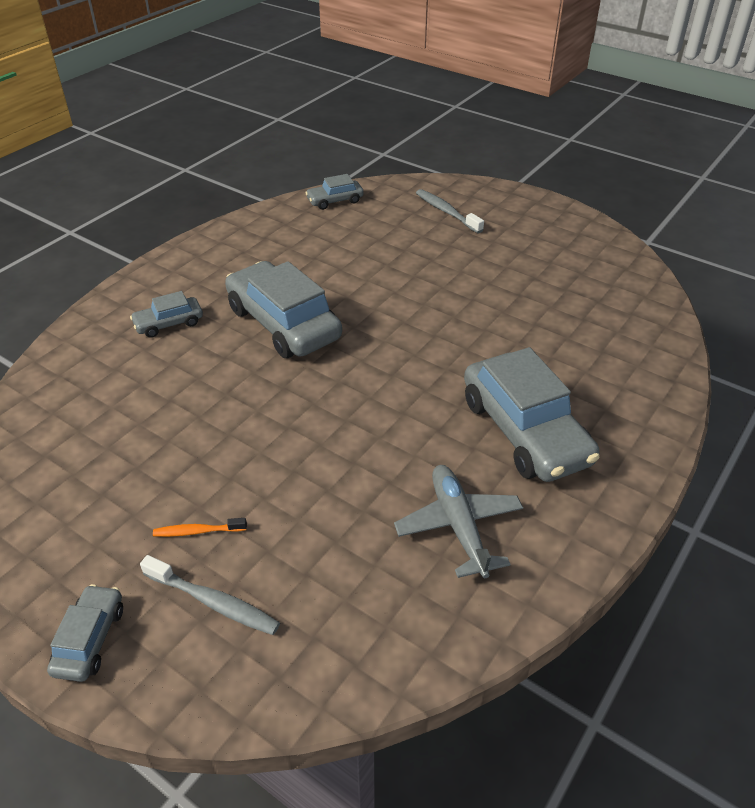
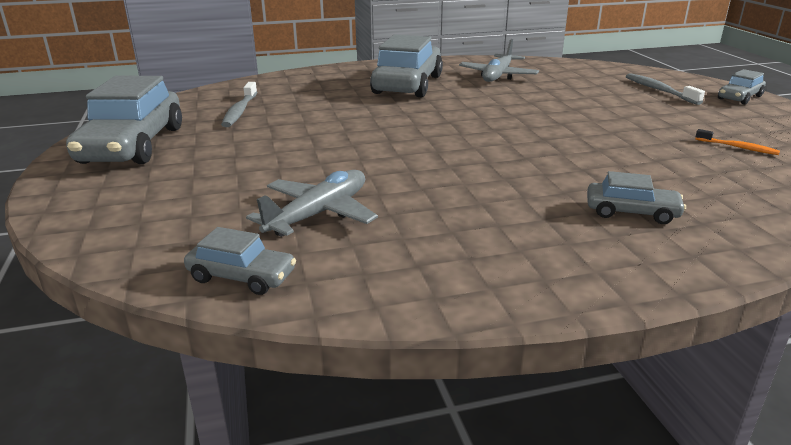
camera: 140 degrees left, 15 degrees down
orange toothbrush [153,518,247,537] -> orange toothbrush moved to [695,129,780,155]
grey car [225,261,342,358] -> grey car moved to [66,76,182,164]
grey toothbrush [416,189,484,233] -> grey toothbrush moved to [221,82,257,127]
none -> grey plane [246,170,378,237]

